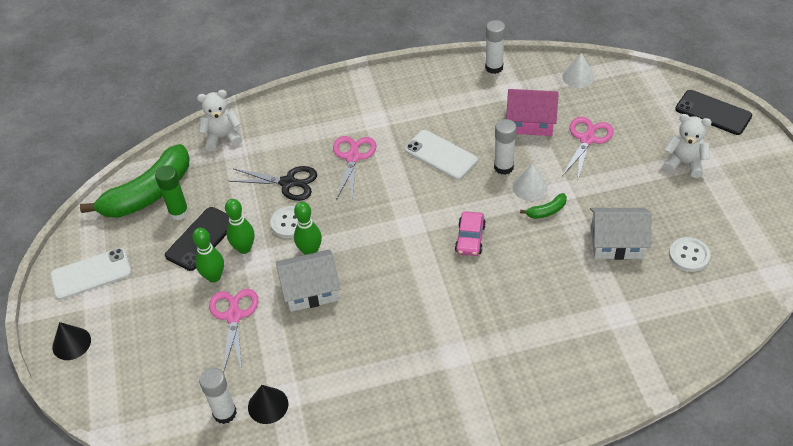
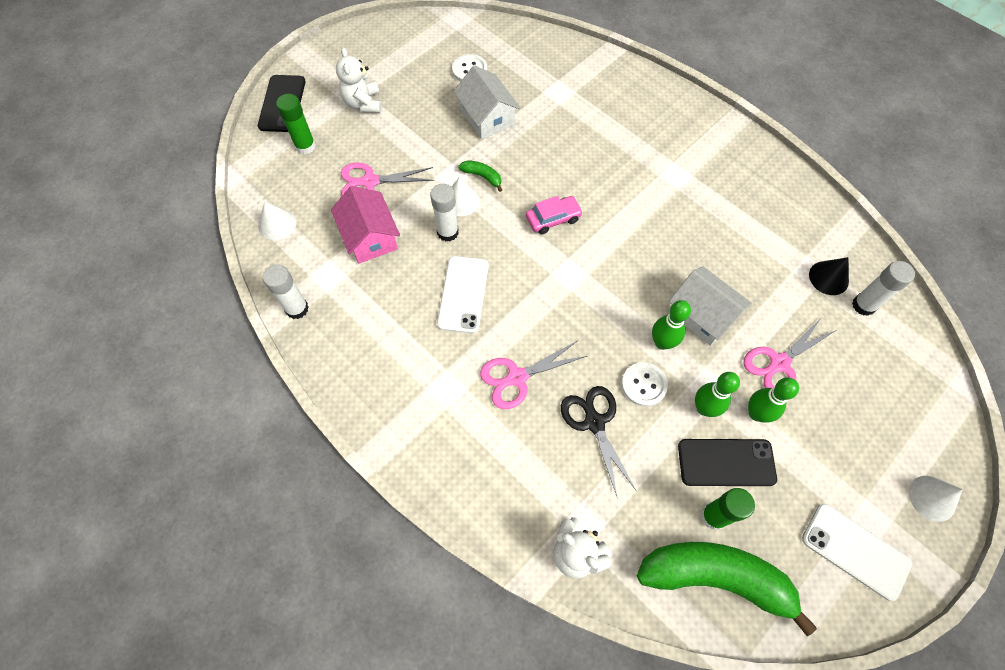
camera: 125 degrees left, 15 degrees up
black cone [52,322,91,360] -> white cone [909,476,963,522]
none -> green glue stick [276,94,316,154]

